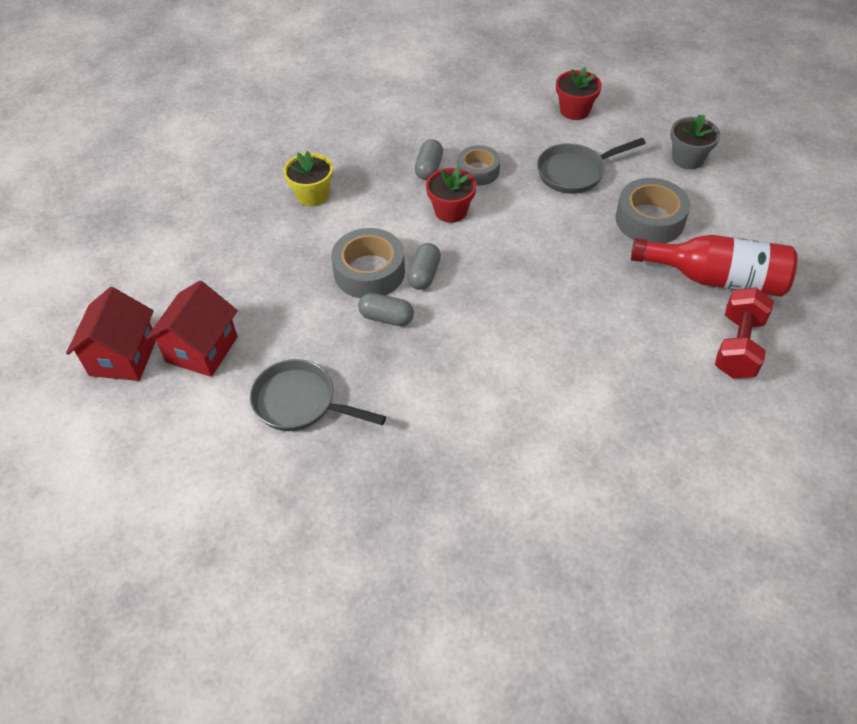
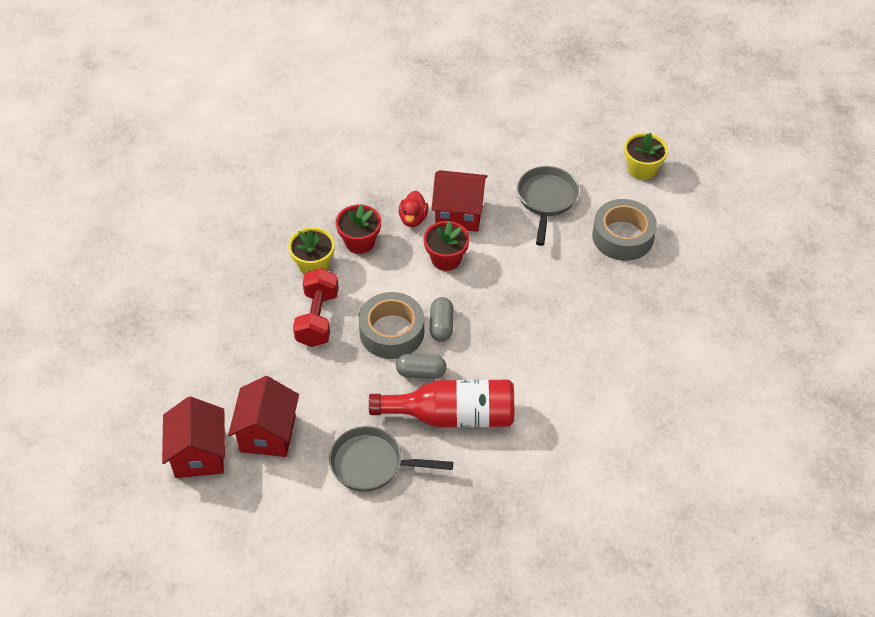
camera: 15 degrees left, 0 degrees up
grey capsule [415,139,443,180] -> red duck [399,191,428,227]
grey tape [458,145,500,186] -> red house [432,170,488,232]
grey pan [537,138,646,194] -> grey pan turned 135 degrees clockwise [517,166,579,246]
red flower pot [556,67,602,120] -> red flower pot moved to [336,204,381,254]
red bottle [631,235,798,297] -> red bottle moved to [369,379,514,428]
grey flower pot [670,115,720,169] -> yellow flower pot [624,133,668,180]
red dumbbell [715,287,774,378] -> red dumbbell moved to [293,268,339,347]

